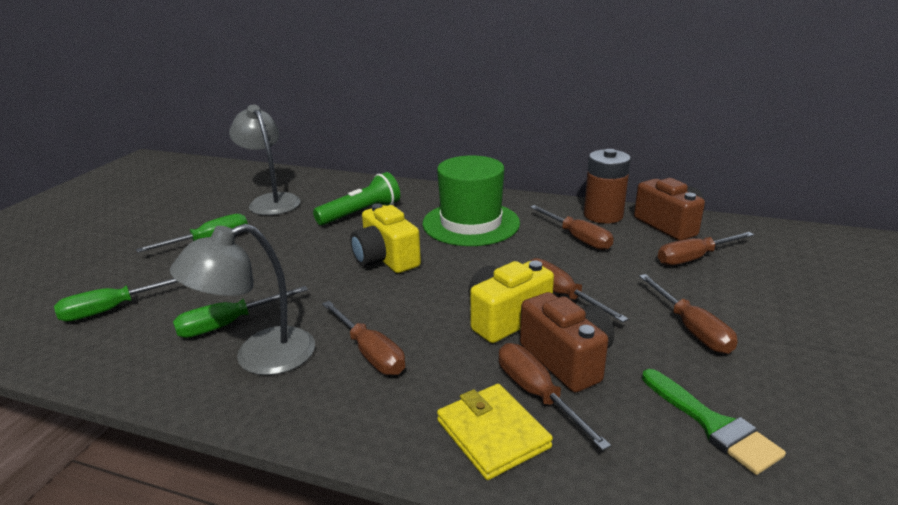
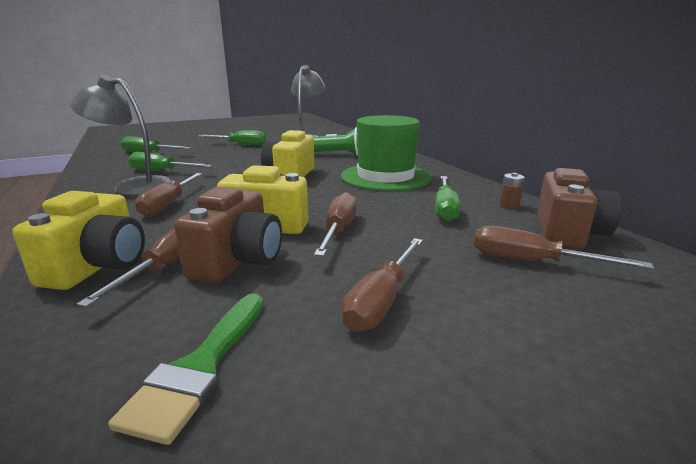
camera: 45 degrees right, 5 degrees down
yellow wallet [437,384,553,480] -> yellow camera [12,191,145,290]
brown screwdriver [530,205,613,250] -> green screwdriver [435,176,460,222]
brown battery [584,149,631,224] -> brown battery [500,173,525,209], size x0.42

